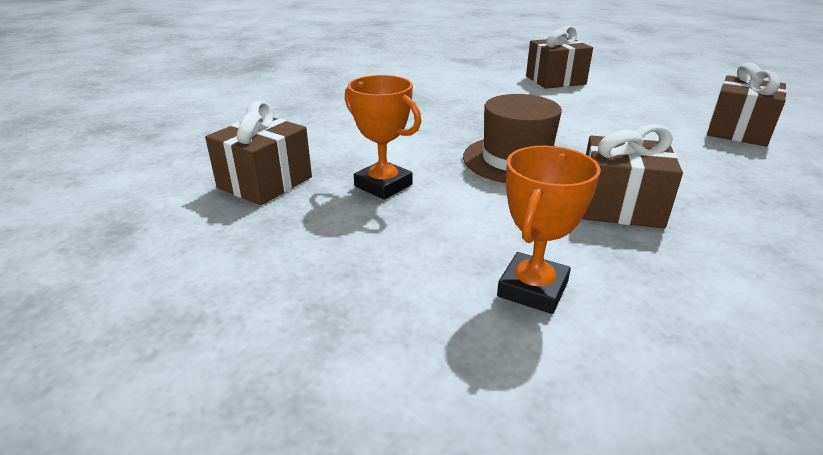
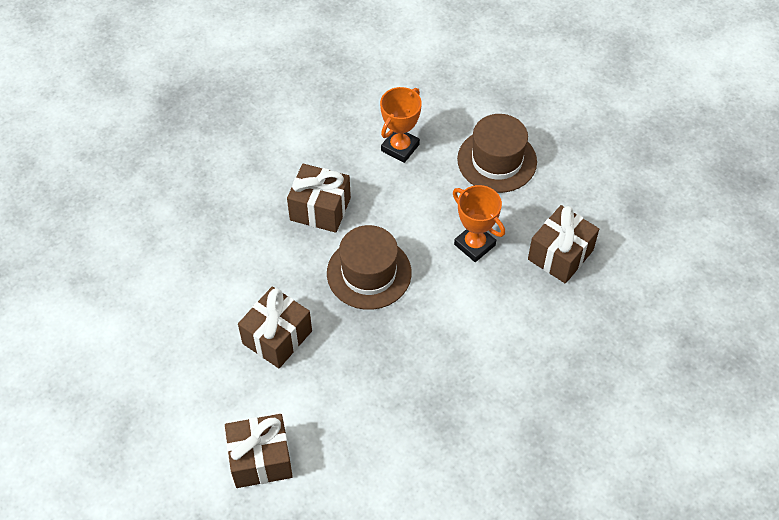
camera: 175 degrees left, 25 degrees up
brown gift [707,62,787,147] -> brown gift moved to [238,286,312,368]
none -> brown hat [457,114,537,193]

